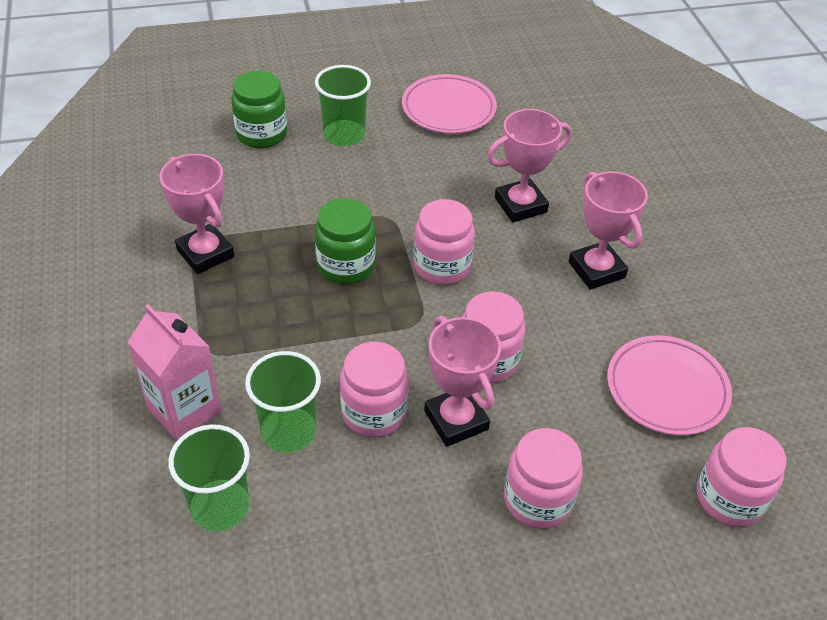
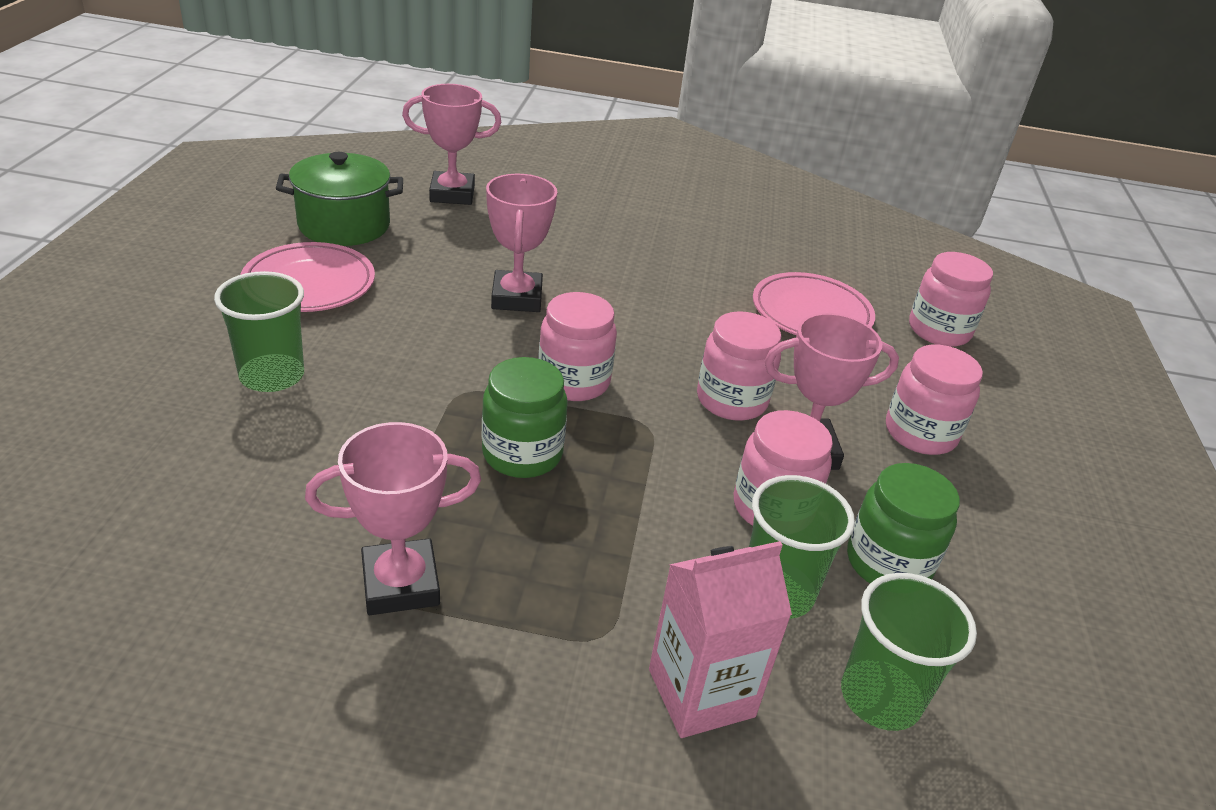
camera: 70 degrees left, 10 degrees down
green jar [232,71,287,148] -> green jar moved to [847,463,960,583]
pink trophy [569,171,648,290] -> pink trophy moved to [402,84,501,205]
none -> green pot [276,152,403,246]

